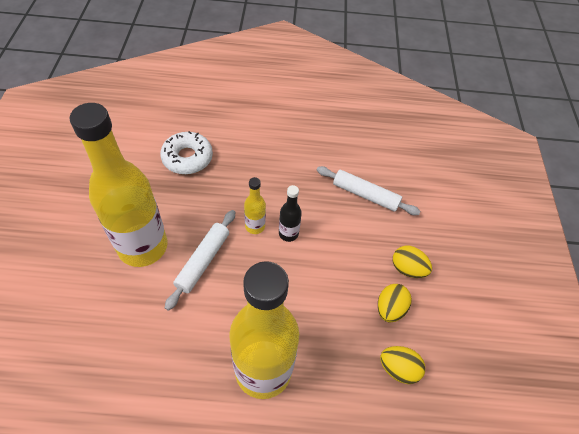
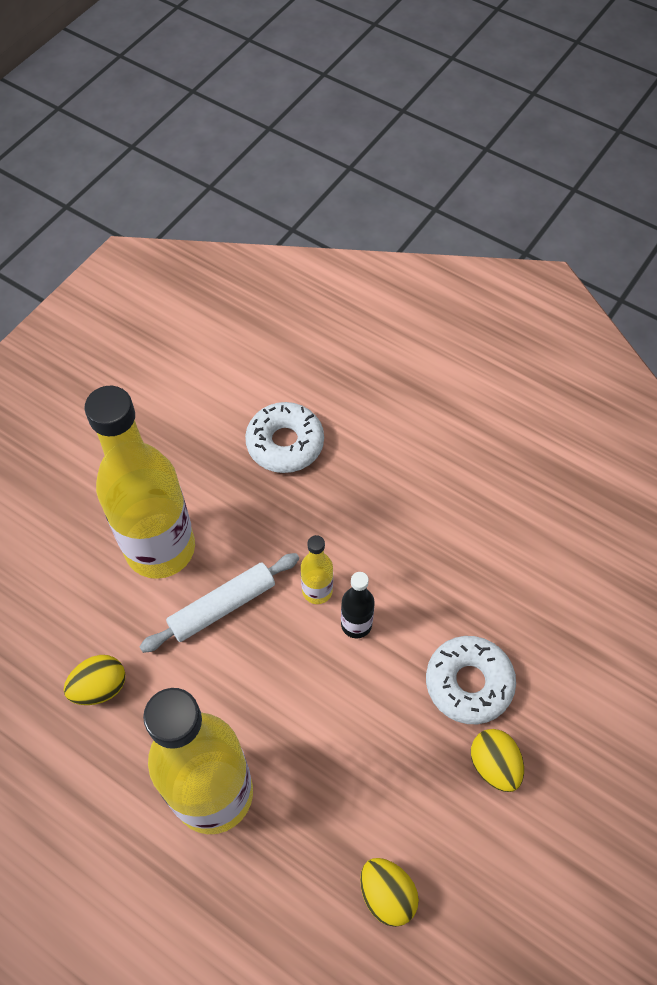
camera: 35 degrees right, 5 degrees up
white rolling pin [317,166,421,215] -> none
yellow egg [378,284,412,323] -> yellow egg moved to [64,655,125,705]
none -> white donut [426,636,516,724]

